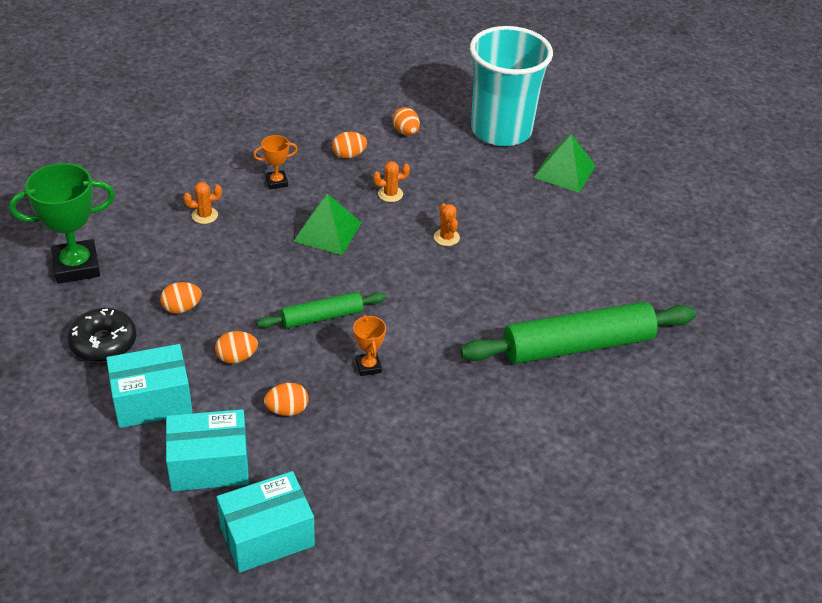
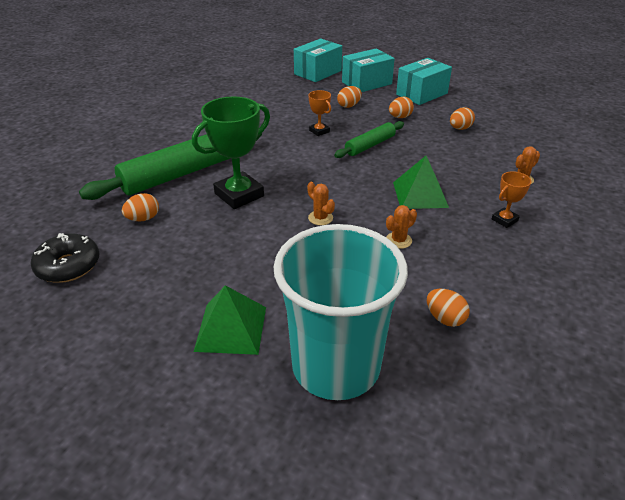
camera: 160 degrees right, 5 degrees down
green trophy [9,163,115,284] -> green trophy moved to [192,96,270,209]
black donut [67,308,137,362] -> black donut moved to [31,233,99,283]
orange egg [332,132,367,159] -> orange egg moved to [122,193,159,221]

